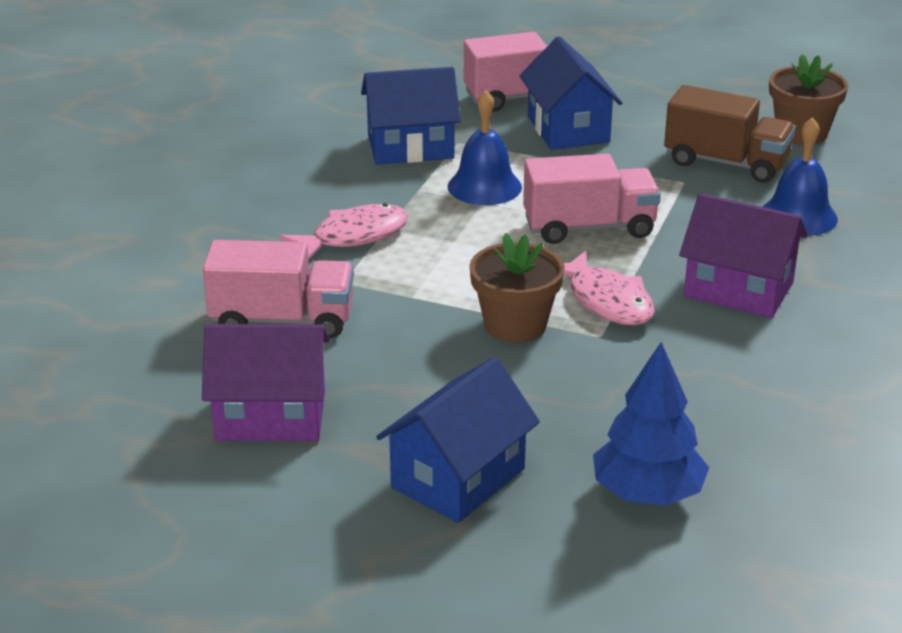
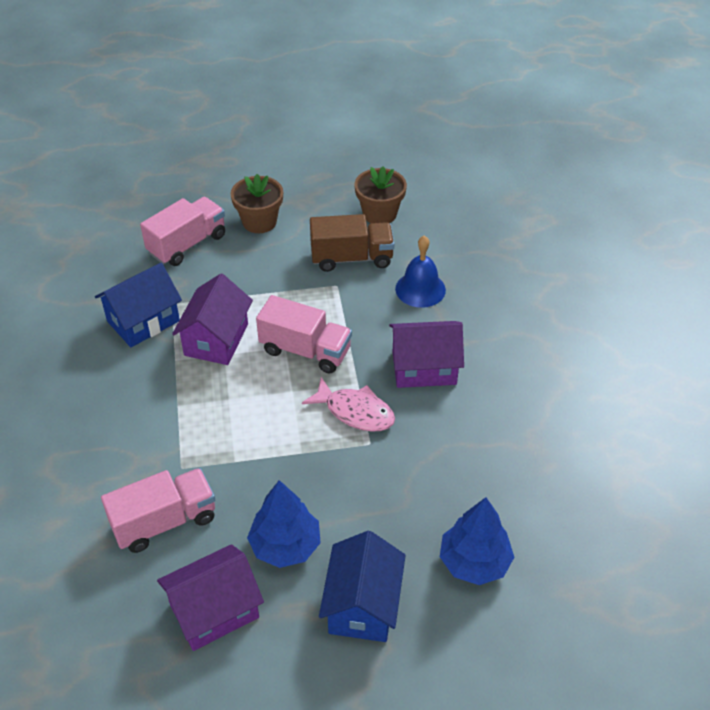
camera: 30 degrees left, 15 degrees up
pink fish [279,203,408,260] -> none
blue bell [448,90,522,205] -> purple house [172,274,253,365]
brown flower pot [469,233,565,343] -> brown flower pot moved to [231,174,283,233]
blue house [520,36,622,150] -> none
pink truck [523,154,661,244] -> pink truck turned 60 degrees clockwise [256,295,352,374]
none -> blue tree [247,480,321,568]

